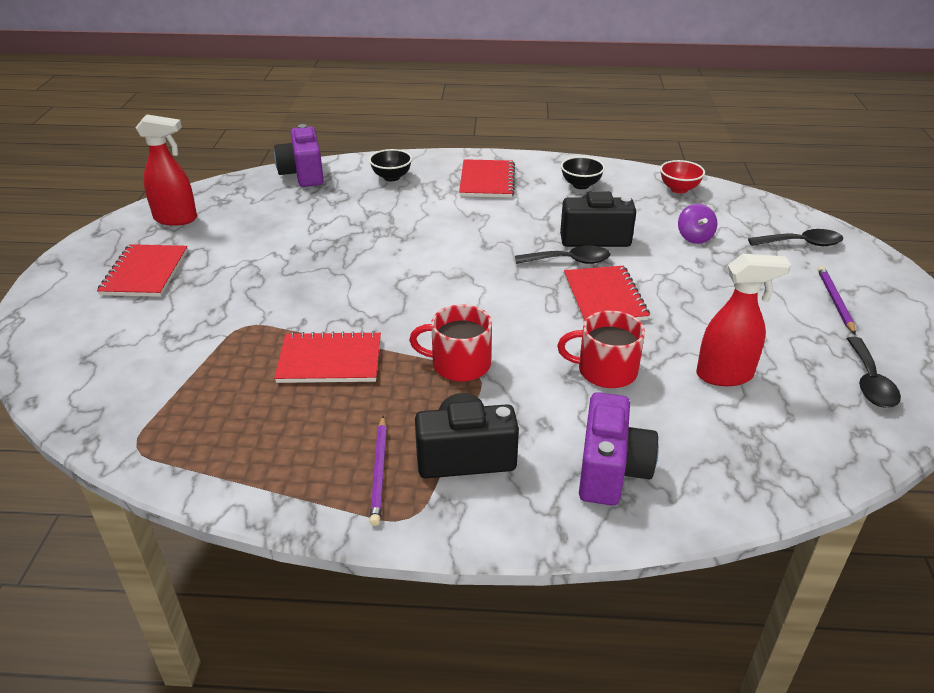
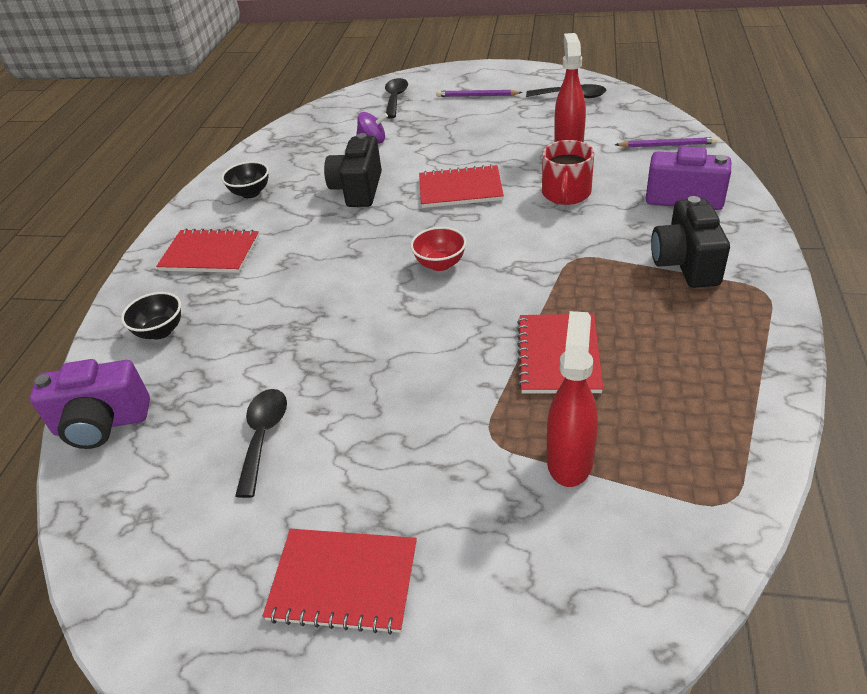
camera: 80 degrees left, 5 degrees up
red spray bottle [135,115,197,226] -> red spray bottle moved to [547,311,598,487]
purple pencil [370,416,387,526] -> purple pencil moved to [615,137,717,148]
red mug [409,305,492,382] -> none
black spoon [515,245,611,264] -> black spoon moved to [235,389,287,498]
red bowl [660,160,705,193] -> red bowl moved to [410,227,466,271]

